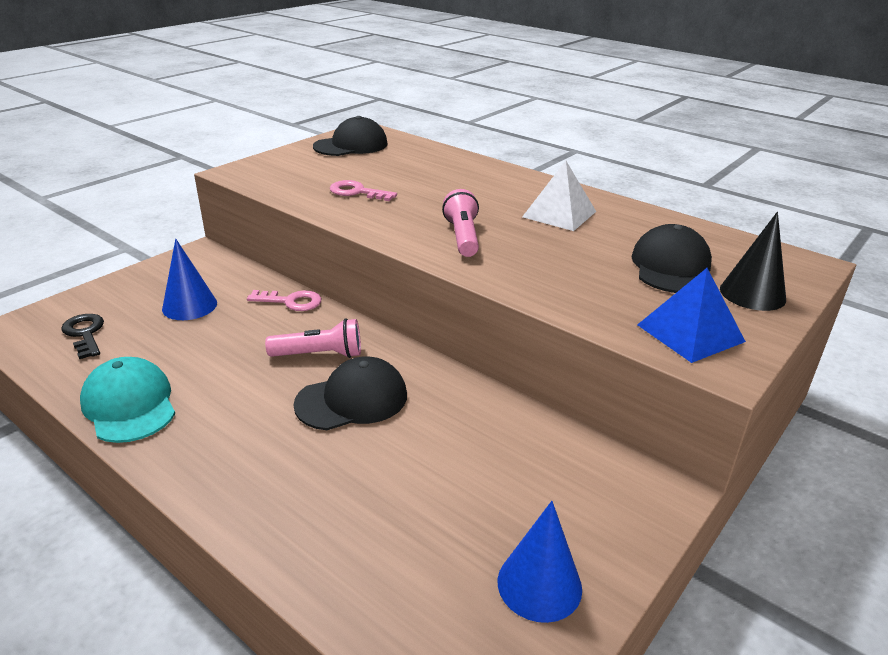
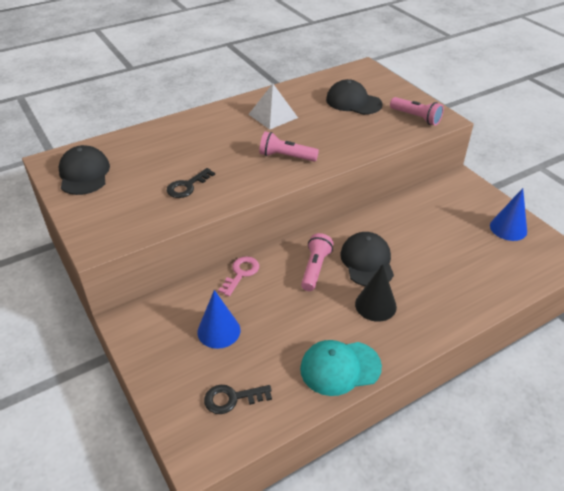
camera: 70 degrees left, 10 degrees up
pink key [330,180,397,201] -> black key [167,168,215,198]
blue pyramid [637,268,746,363] -> pink flashlight [390,97,444,125]
black cone [720,212,786,311] -> black cone moved to [355,264,397,322]

